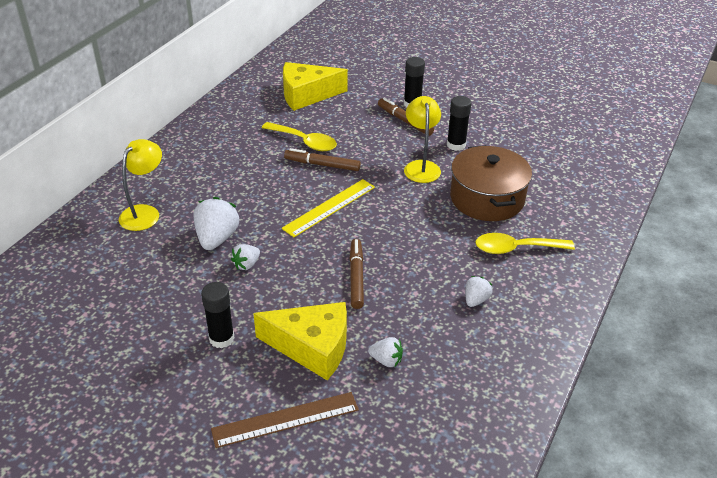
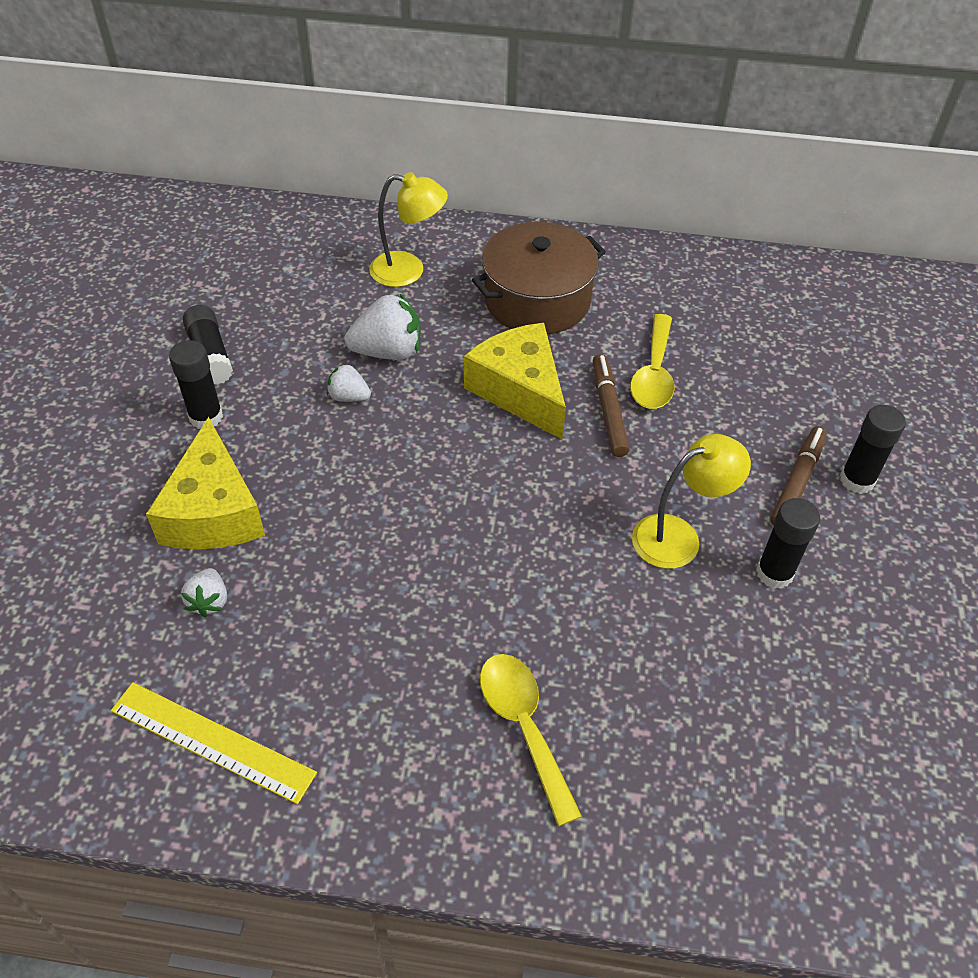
camera: 70 degrees right, 10 degrees up
brown ruler [211,392,359,448] -> none
yellow ruler [282,179,375,237] -> yellow ruler moved to [111,682,317,804]
yellow cheese [283,62,348,111] -> yellow cheese moved to [464,323,566,439]
brown marker [350,239,364,309] -> none
brown pot [450,145,532,221] -> brown pot moved to [472,222,606,334]
white strawberry [465,276,493,307] -> none
none -> black glue stick [183,305,233,385]

